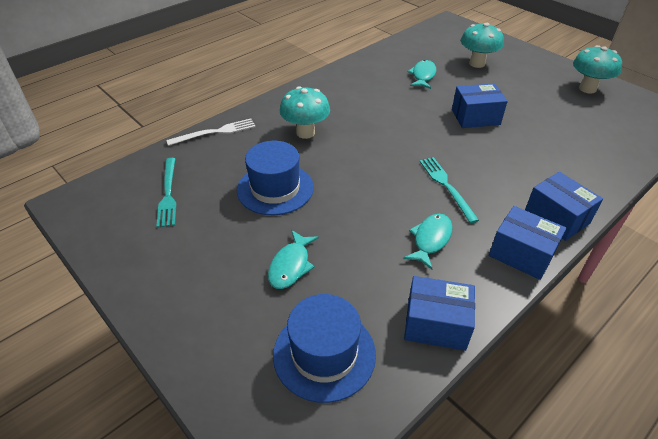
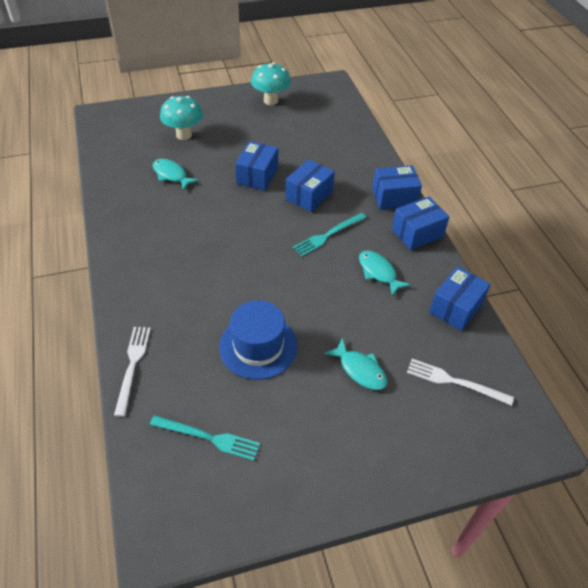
camera: 65 degrees left, 5 degrees up
blue hat [273,294,376,403] -> white fork [407,359,514,406]
turquoise mushroom [280,86,330,139] -> none
turquoise fork [420,157,479,223] -> turquoise fork turned 45 degrees counterclockwise [293,213,367,257]
none -> blue box [285,159,335,212]

